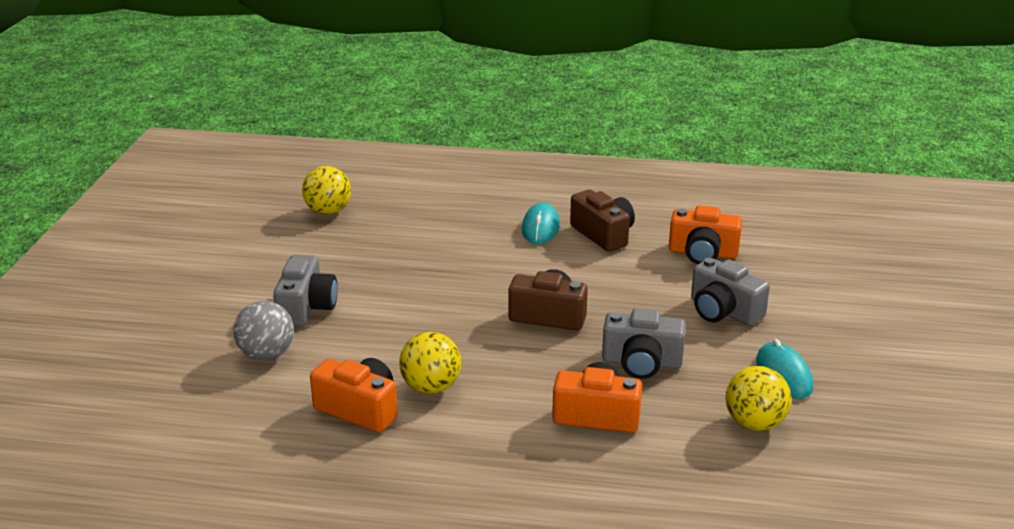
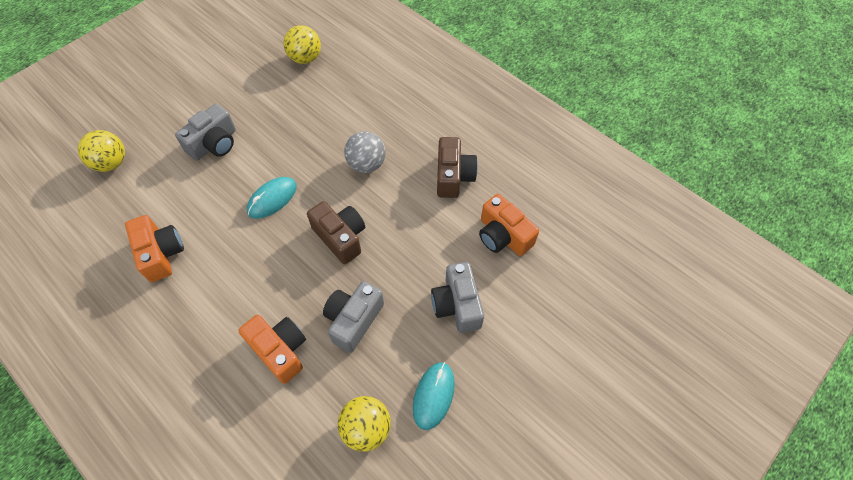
camera: 35 degrees right, 30 degrees up
grey ball [233,301,294,360] -> grey ball moved to [344,131,386,173]
yellow ball [399,332,461,394] -> yellow ball moved to [78,130,125,172]
turquoise mouse [522,202,560,244] -> turquoise mouse moved to [247,177,297,219]
grey camera [602,308,686,379] -> grey camera turned 75 degrees clockwise [323,281,384,353]

